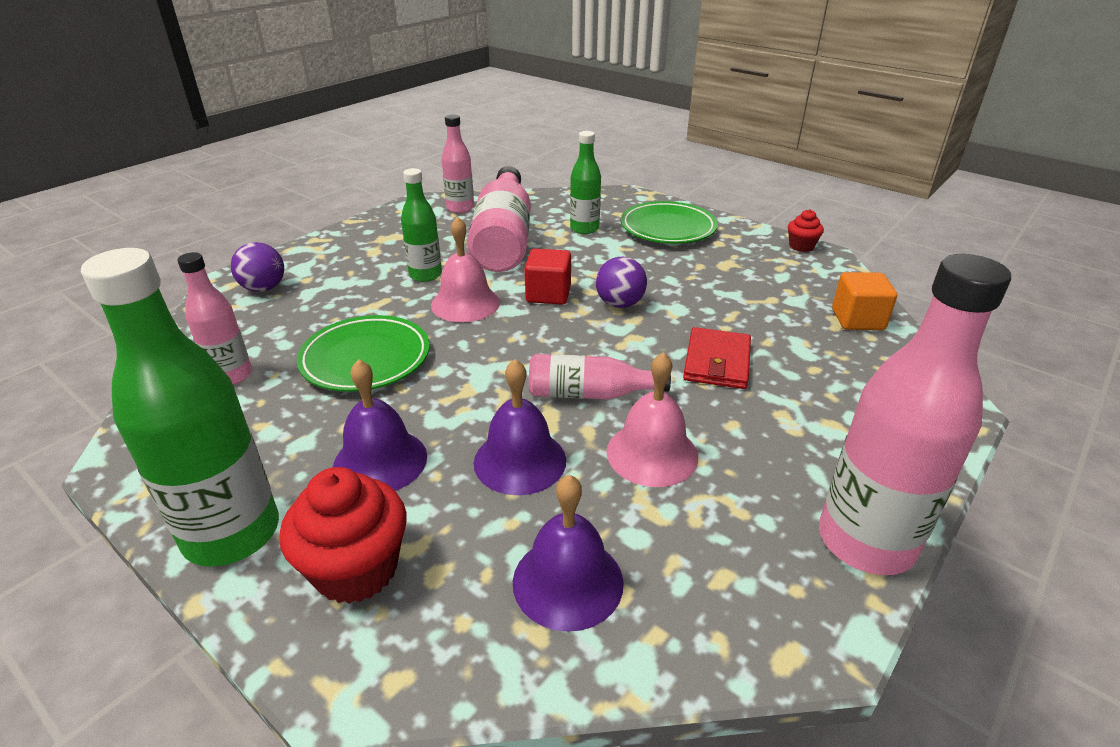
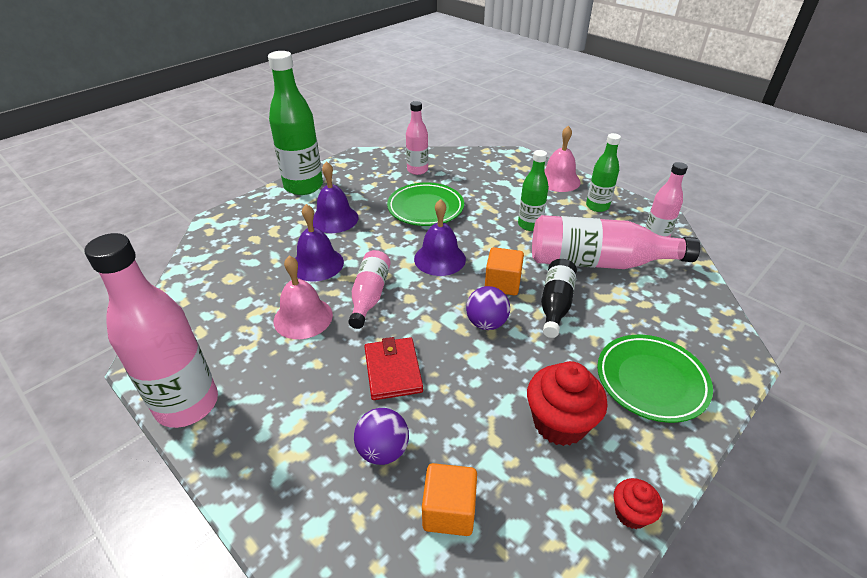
camera: 95 degrees right, 5 degrees up
purple ball [231,242,284,292] -> purple ball moved to [354,408,409,465]
red cupcake [279,467,407,604] -> red cupcake moved to [527,361,608,446]
pink bell [431,216,500,322] -> pink bell moved to [544,125,581,192]
purple bell [513,475,624,632] -> purple bell moved to [414,199,466,276]
red cube [525,248,571,305] -> orange cube [485,247,524,295]
green bottle [570,131,601,234] -> green bottle moved to [586,133,621,212]
red wallet [683,327,751,389] -> red wallet turned 60 degrees clockwise [364,337,423,400]
none -> black bottle [541,259,577,338]

